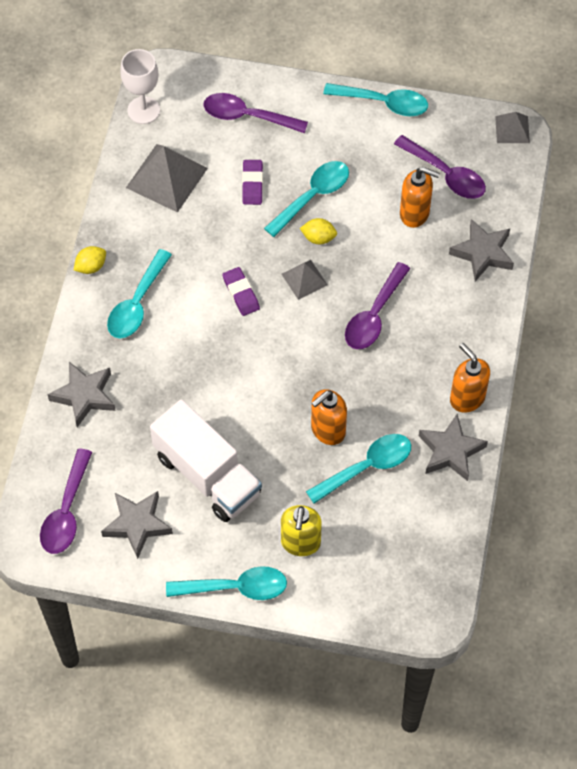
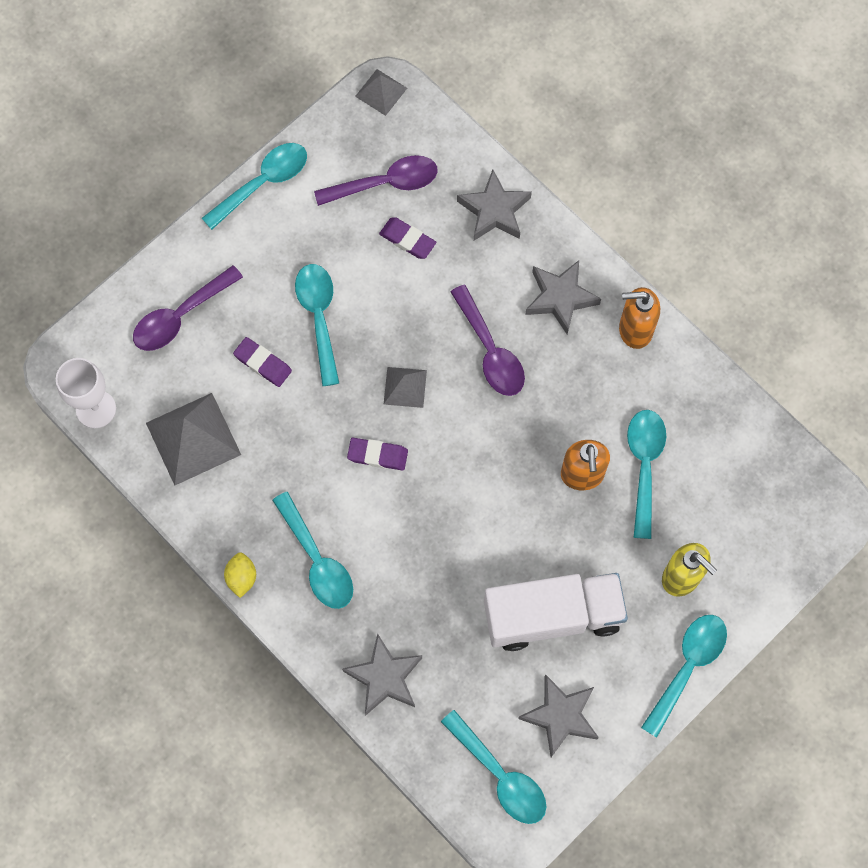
camera: 55 degrees left, 10 degrees up
purple spoon [40,448,92,554] -> turquoise spoon [441,710,546,824]
yellow lemon [300,218,337,244] -> none
orange soap dispenser [400,167,440,228] -> purple eraser [379,217,436,259]
grey star [419,414,488,481] -> grey star moved to [525,260,601,334]

